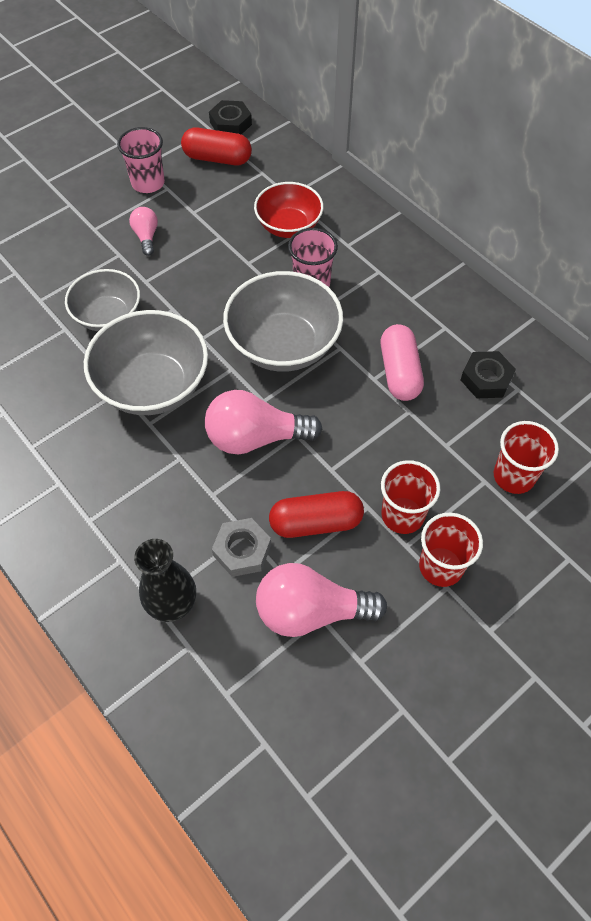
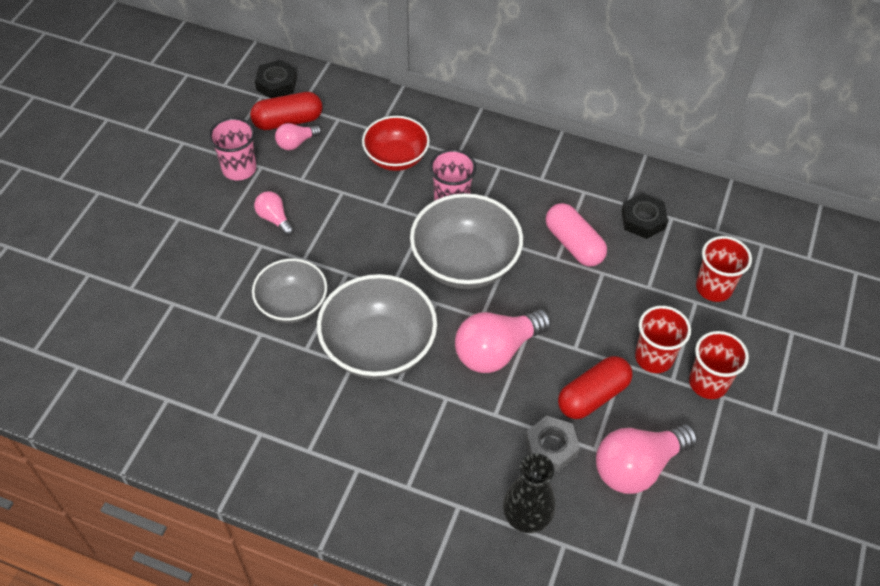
camera: 30 degrees left, 5 degrees down
none -> pink light bulb [275,123,322,150]

